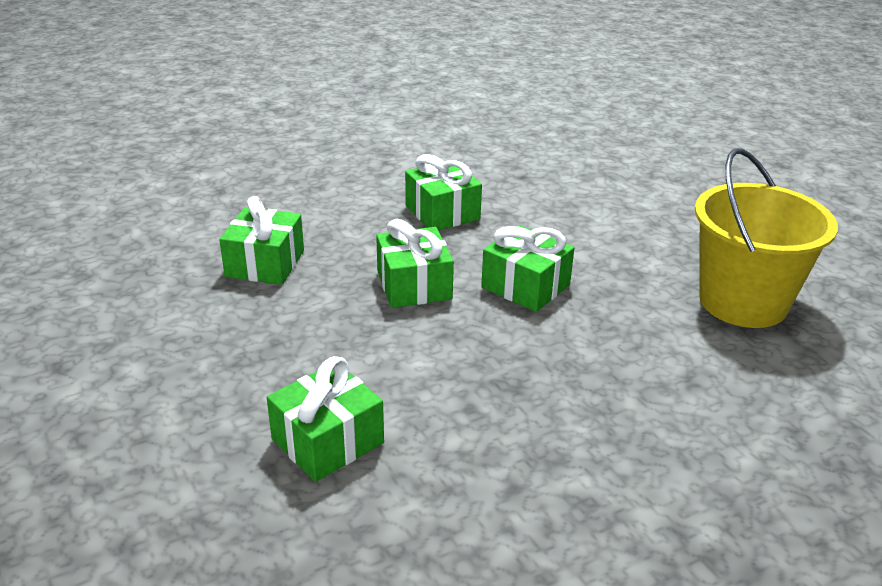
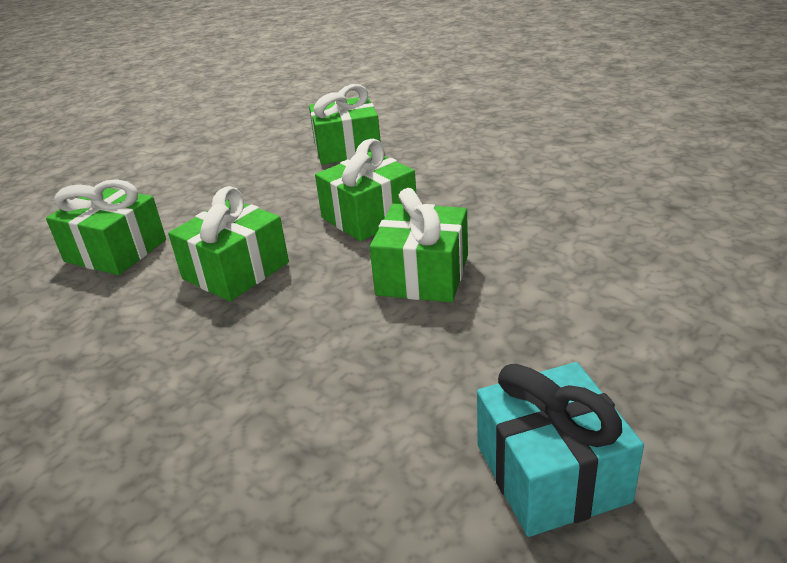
camera: 70 degrees right, 0 degrees up
green gift [405,154,482,230] -> green gift moved to [168,186,289,301]
yellow bucket [695,148,838,328] -> turquoise gift [477,362,644,537]

